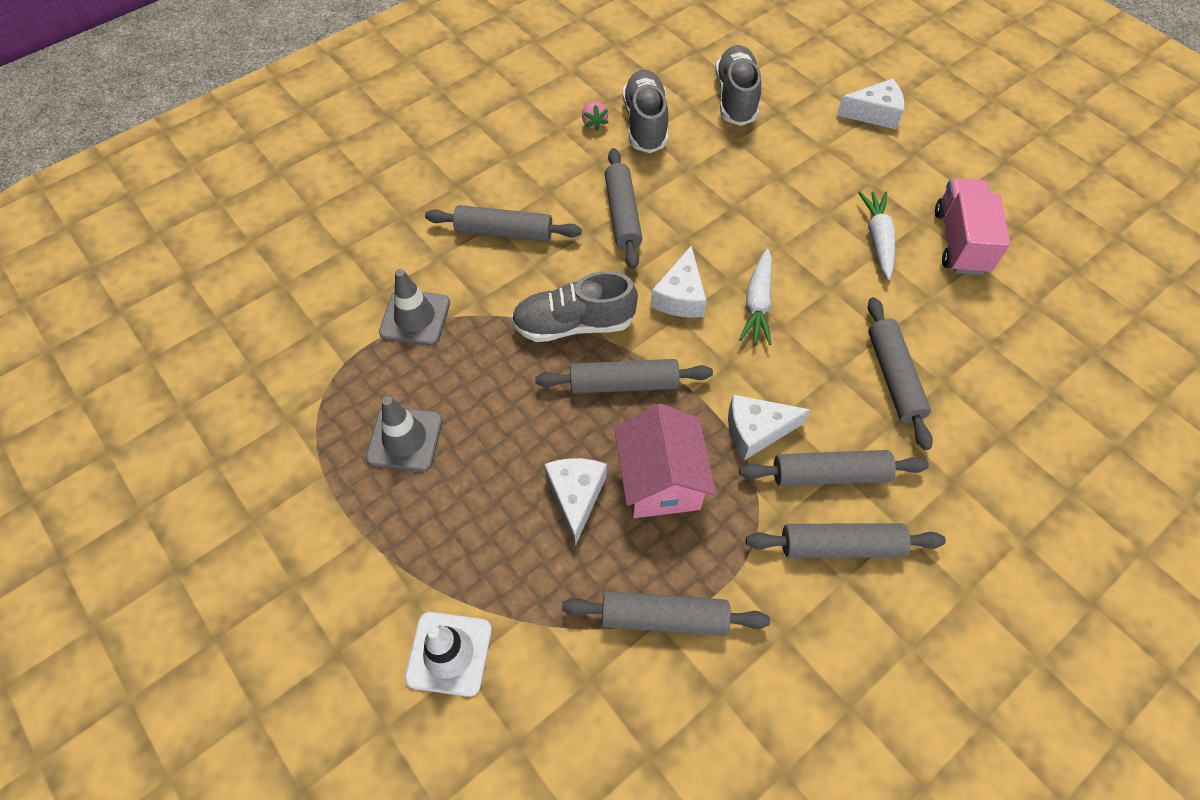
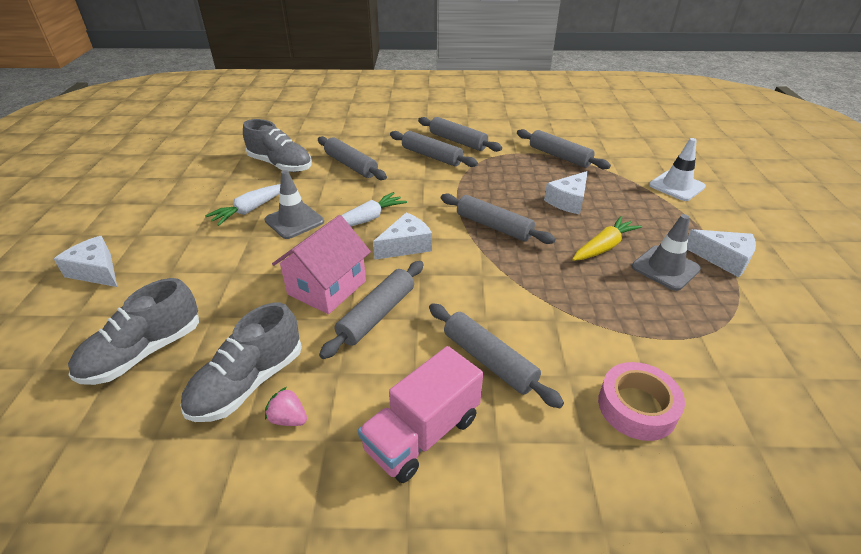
camera: 140 degrees left, 20 degrees down
grey traffic cone [379,269,450,346] -> grey traffic cone moved to [265,170,324,239]
grey shoe [511,271,638,342] -> grey shoe moved to [243,119,312,172]
pink strawberry [582,102,609,131] -> pink strawberry turned 90 degrees counterclockwise [265,387,307,426]
pink house [614,404,716,518] -> pink house moved to [272,215,371,314]
white cheese [728,395,811,460] -> white cheese moved to [687,229,756,277]
grey rolling pin [868,297,933,450] -> grey rolling pin turned 75 degrees counterclockwise [318,136,387,180]
pink truck [935,178,1010,275] -> pink truck moved to [358,346,483,483]
none -> yellow carrot [572,216,642,261]
none -> pink tape [598,362,685,441]

